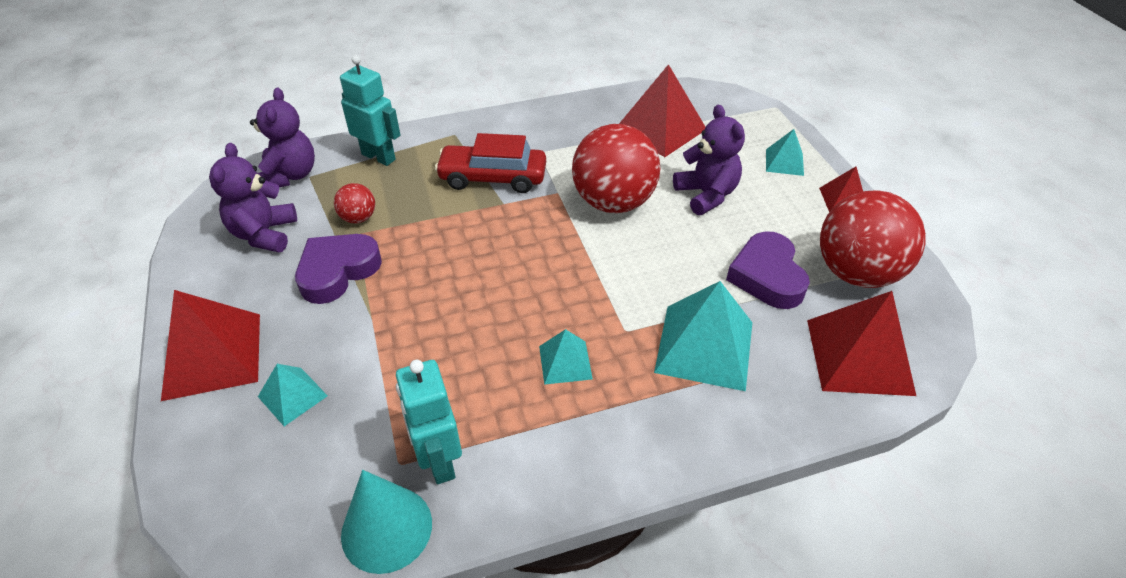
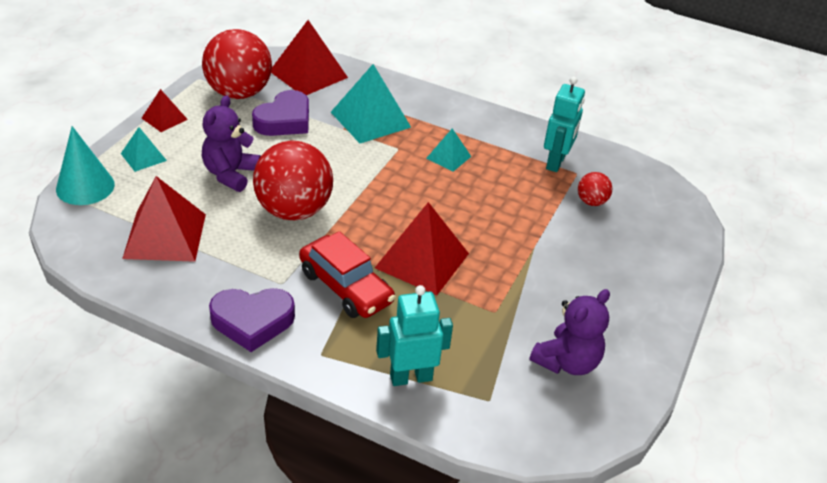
camera: 140 degrees left, 5 degrees down
red pyramid [161,290,260,401] -> red pyramid moved to [375,202,469,295]
purple teddy bear [250,87,315,187] -> none
turquoise pyramid [258,364,328,426] -> none
purple heart [295,234,382,304] -> purple heart moved to [209,288,295,352]
red ball [334,183,375,223] -> red ball moved to [578,172,612,206]
turquoise robot [340,55,400,166] -> turquoise robot turned 90 degrees clockwise [376,285,453,386]
turquoise cone [341,470,432,574] -> turquoise cone moved to [56,126,115,205]

